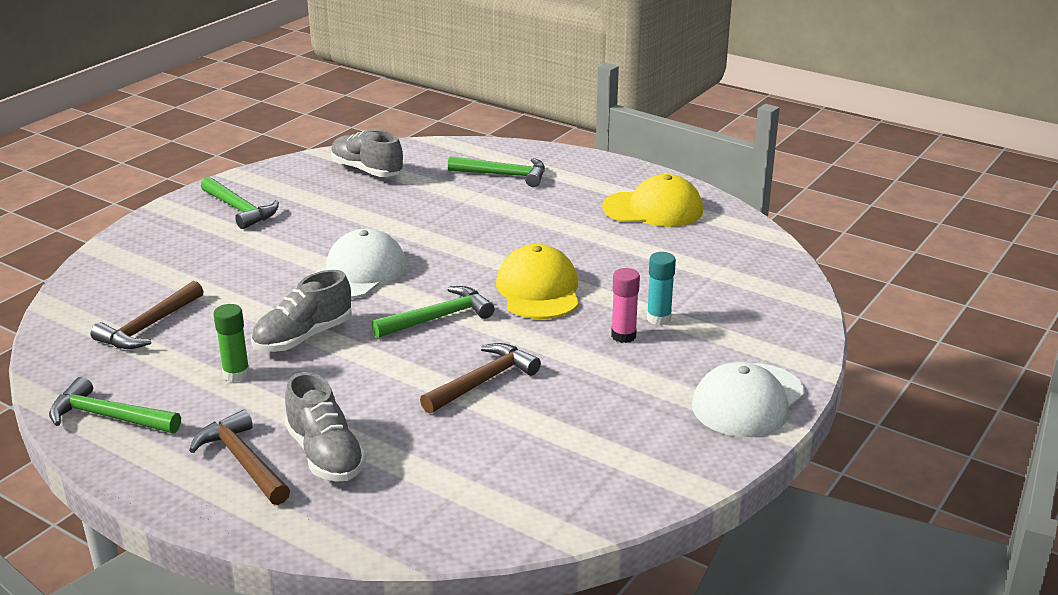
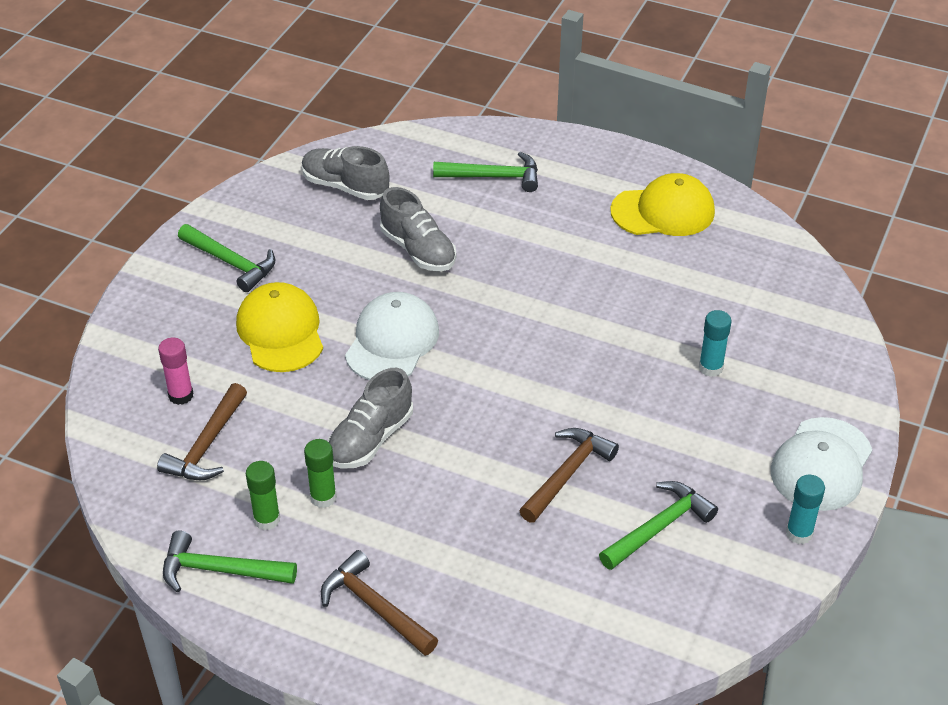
camera: 10 degrees left, 15 degrees up
grey shoe [285,372,366,482] -> grey shoe moved to [380,187,456,271]
green hammer [372,286,495,338] -> green hammer moved to [599,481,718,570]
yellow cap [496,244,579,319] -> yellow cap moved to [236,282,323,372]
pink glue stick [611,268,640,343] -> pink glue stick moved to [158,338,193,405]
none -> green glue stick [246,461,280,530]
none -> turquoise glue stick [786,475,825,544]

